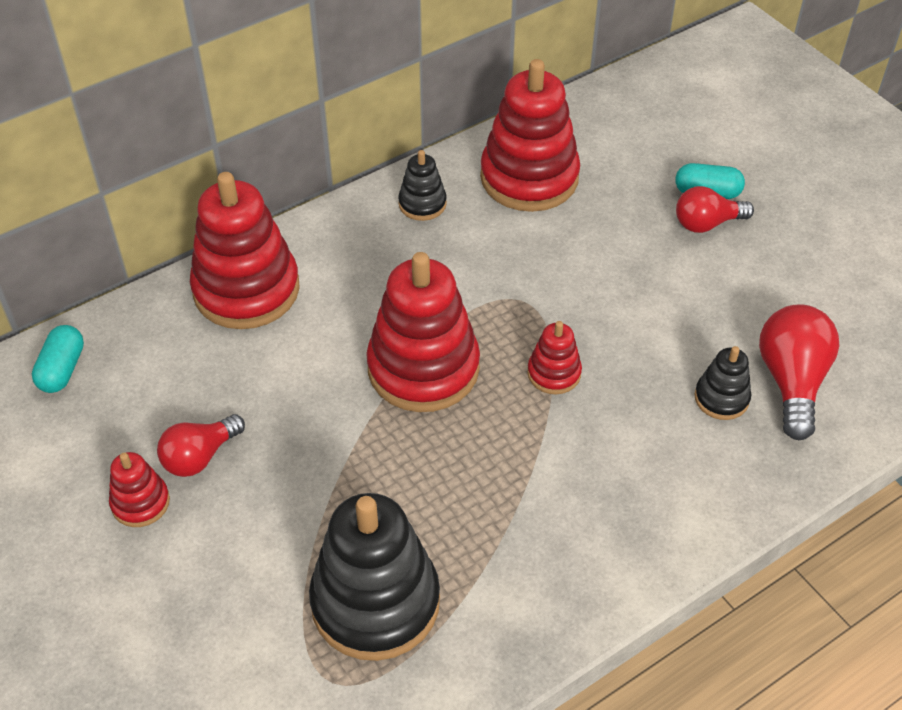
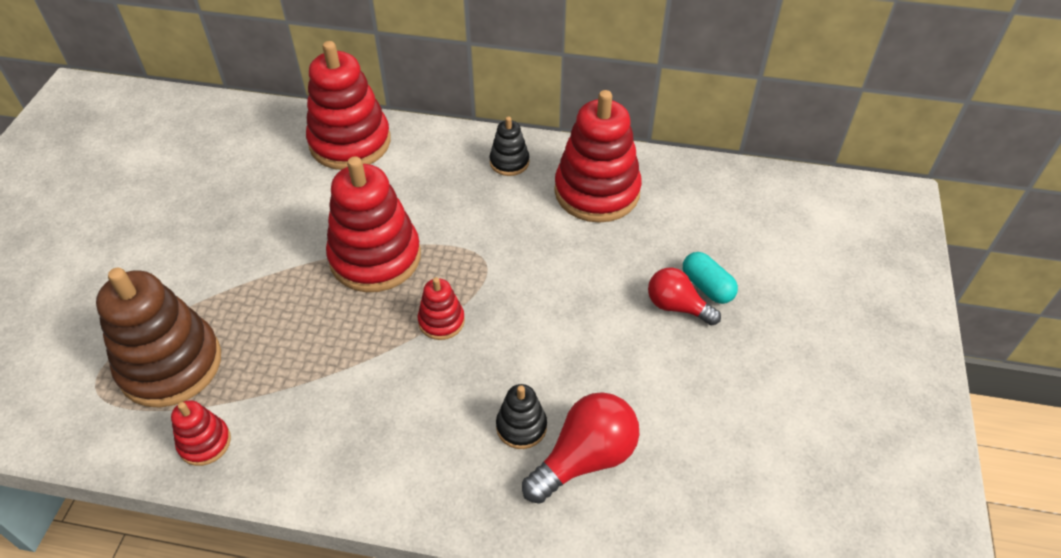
camera: 45 degrees right, 0 degrees up
turquoise capsule [32,325,84,393] -> none
red stacking toy [109,452,170,527] -> red stacking toy moved to [171,400,231,466]
red light bulb [157,414,245,477] -> none
black stacking toy [309,493,440,661] -> brown stacking toy [96,268,221,408]

